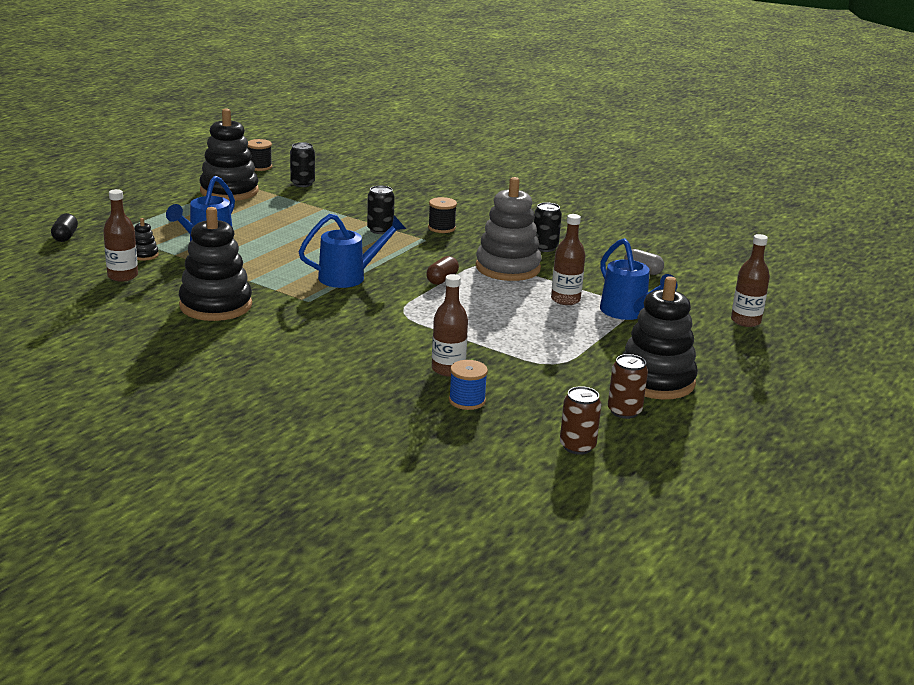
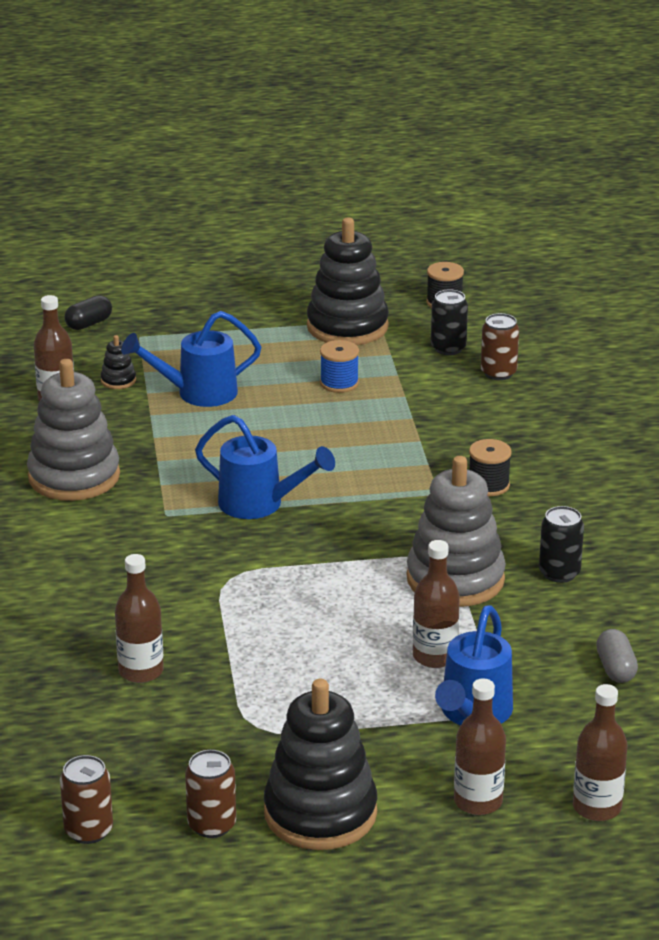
camera: 50 degrees right, 5 degrees up
black stacking toy [179,207,252,321] -> grey stacking toy [27,359,120,501]
black can [367,185,395,234] -> none
brown capsule [426,256,459,285] -> none
blue spool [449,360,488,410] -> blue spool moved to [320,340,359,393]
none -> brown bottle [454,679,506,815]
none -> brown can [481,313,519,380]

